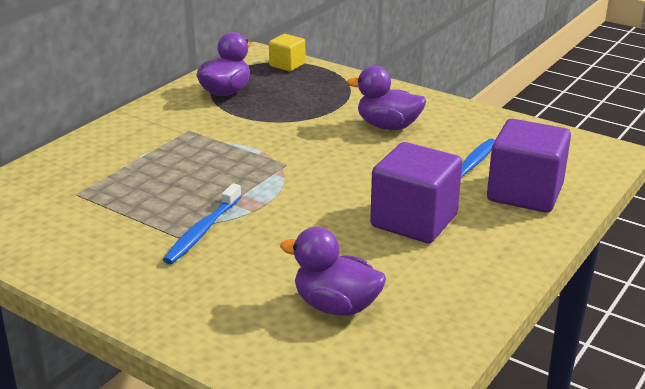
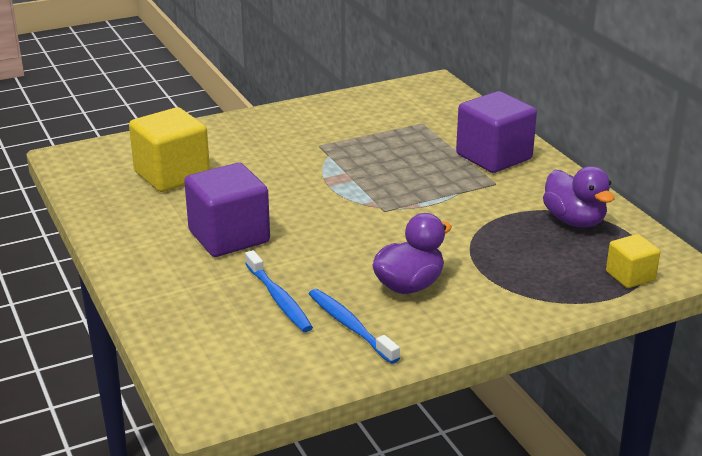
camera: 120 degrees right, 0 degrees up
blue toothbrush [163,183,242,264] -> blue toothbrush moved to [309,289,400,364]
purple duck [280,227,386,316] -> yellow cube [129,107,210,192]
purple cube [487,119,571,213] -> purple cube moved to [456,91,537,173]

